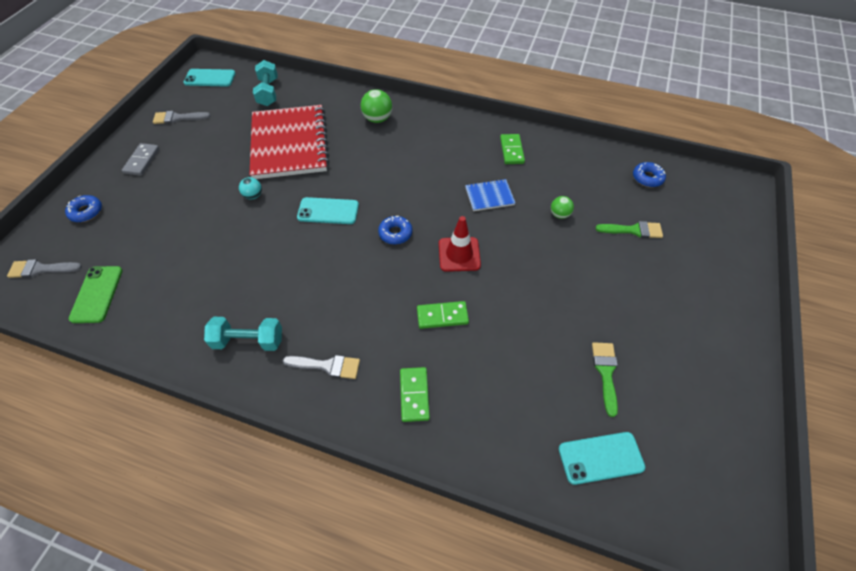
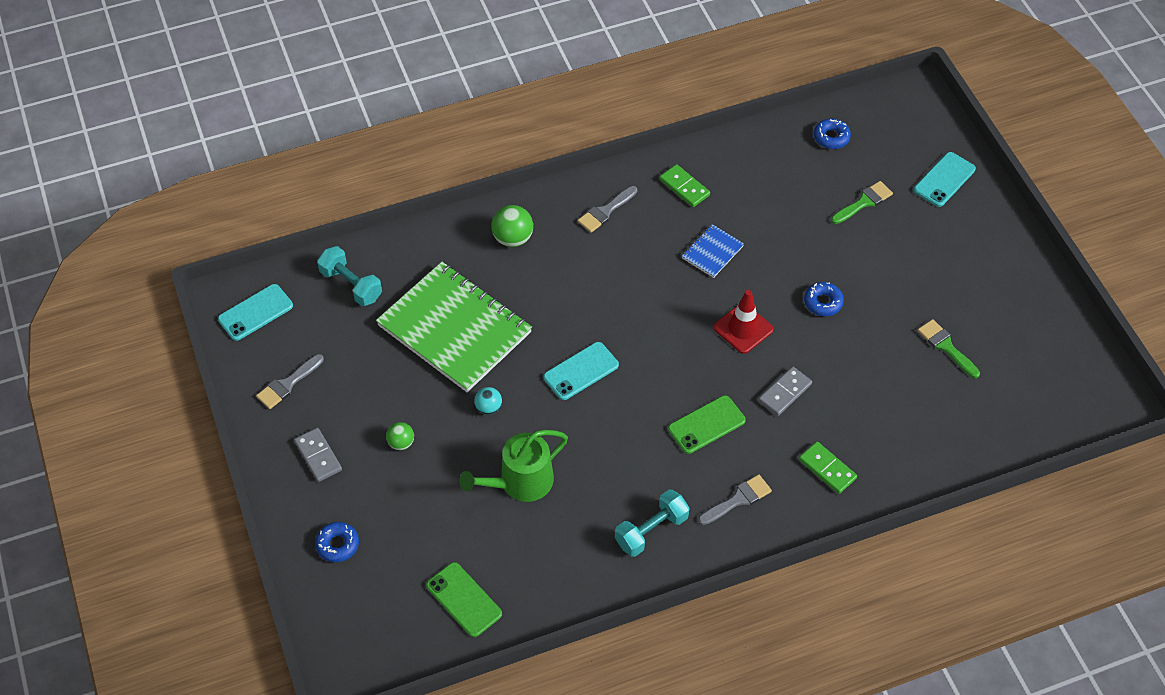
camera: 40 degrees left, 0 degrees up
grey brush [7,259,82,278] -> grey brush moved to [578,186,637,233]
red notebook [249,105,329,179] -> green notebook [376,262,532,392]
blue donut [378,215,412,244] -> blue donut moved to [804,282,844,316]
green domino [417,301,469,329] -> grey domino [758,366,812,416]
green ball [551,196,574,219] -> green ball moved to [386,422,414,450]
turquoise phone [559,432,645,485] -> turquoise phone moved to [914,152,976,207]
none -> green watering can [459,430,568,502]
none -> green phone [668,395,746,454]

